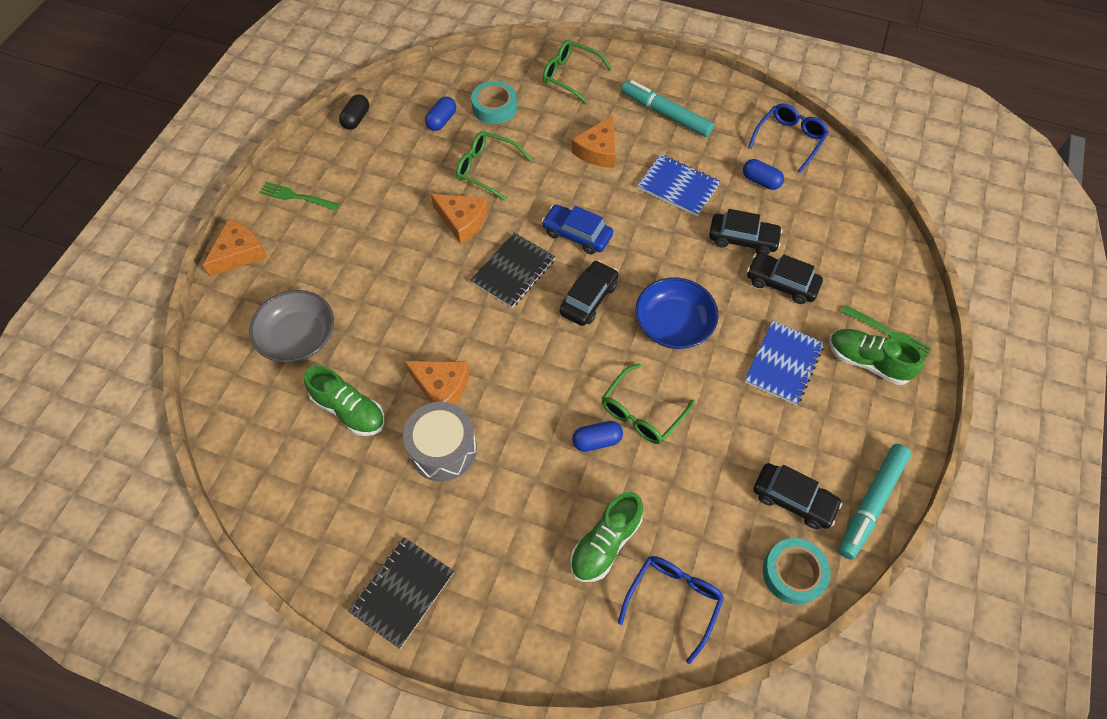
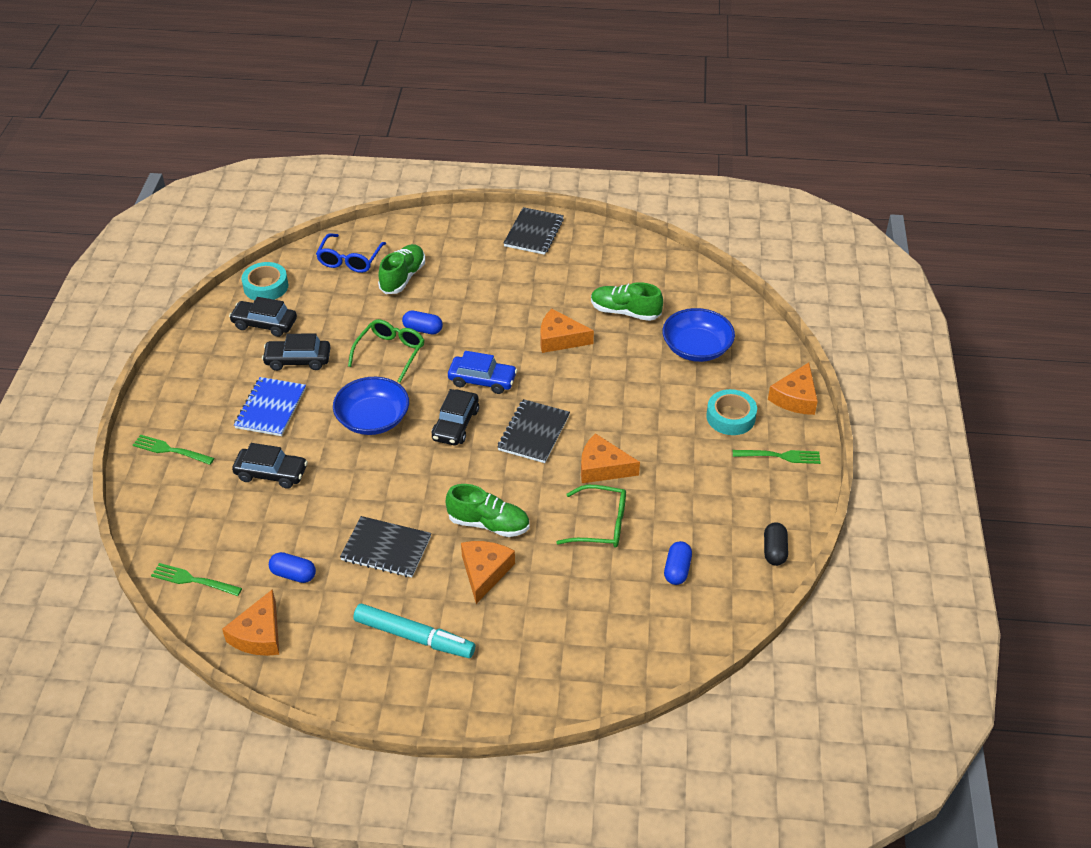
camera: 165 degrees right, 15 degrees down
grey bowl [249,290,334,363] -> blue bowl [662,308,735,362]
grey drum [403,402,477,482] -> none
turquoise tape [471,81,517,124] -> turquoise tape moved to [706,389,757,435]
blue car [542,204,613,254] -> blue car moved to [448,351,517,394]
green glasses [543,40,612,104] -> none
blue capsule [572,421,623,452] -> blue capsule turned 45 degrees clockwise [402,311,443,334]
blue notebook [637,154,721,217] -> black notebook [340,516,431,577]
black car [709,209,782,255] -> black car moved to [262,333,331,371]
blue glasses [748,103,829,173] -> orange cheese [222,589,279,656]
green shoe [829,329,924,385] -> green shoe moved to [446,484,529,537]
turquoise marker [838,444,911,560] -> none
none -> green fork [151,563,242,596]

